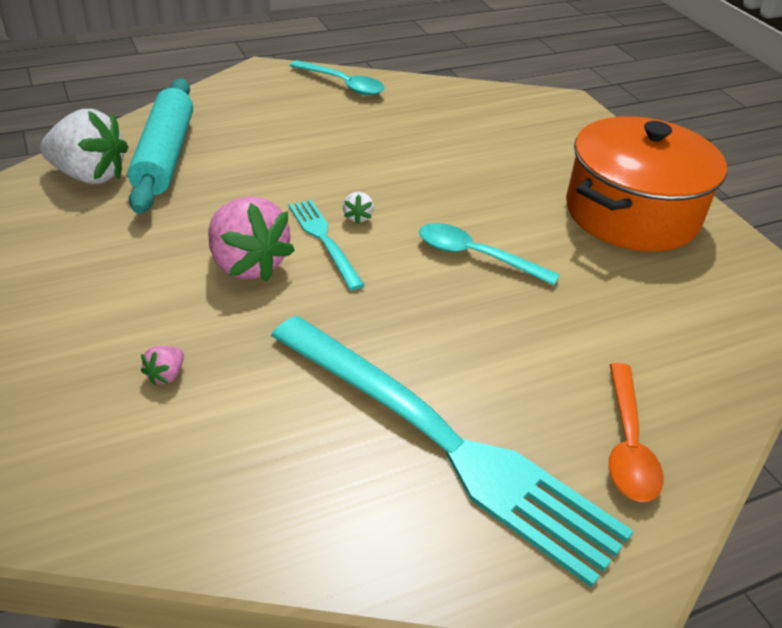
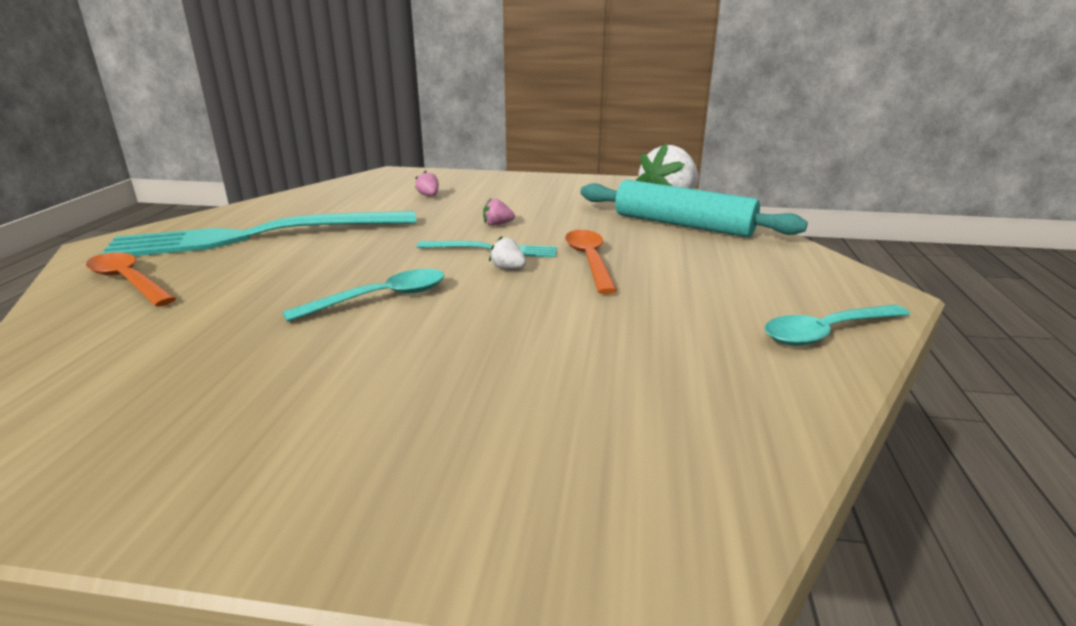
camera: 125 degrees right, 15 degrees down
pink strawberry [208,196,295,282] -> pink strawberry [483,198,515,226], size x0.41
orange pot [566,116,727,252] -> none
none -> orange spoon [565,230,617,294]

